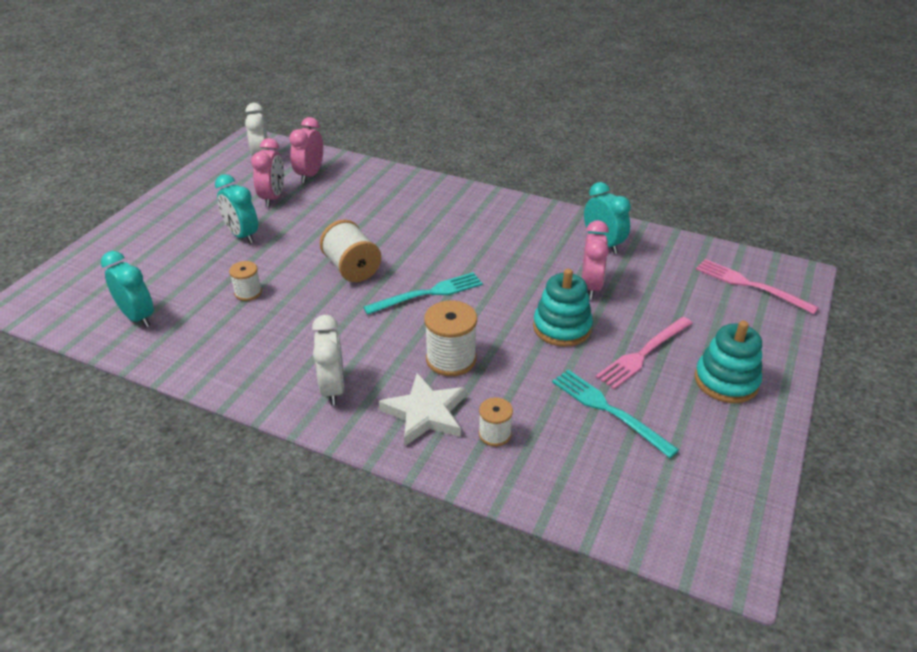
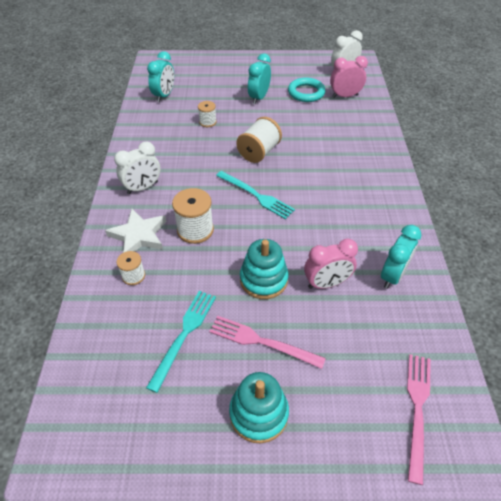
camera: 65 degrees right, 10 degrees up
pink clock [251,138,284,207] -> turquoise ring [288,77,326,102]

